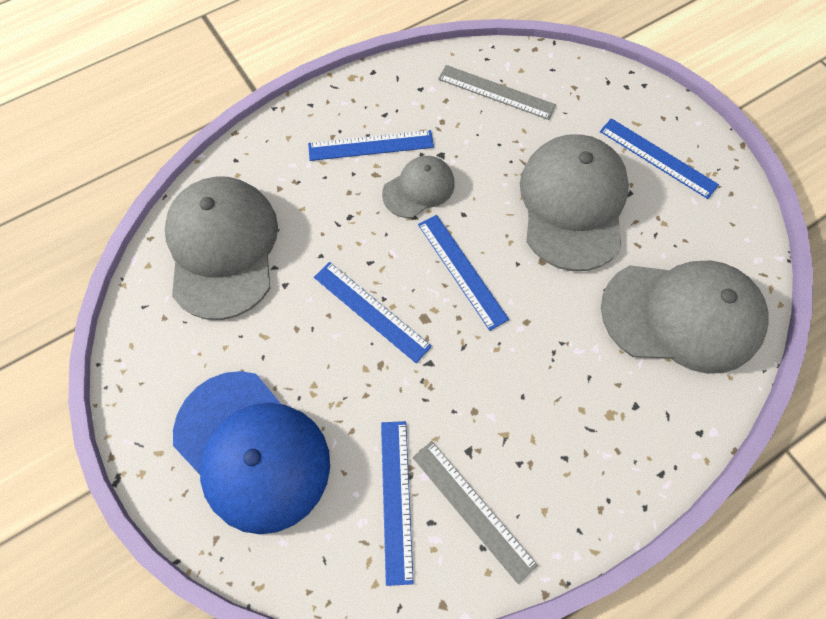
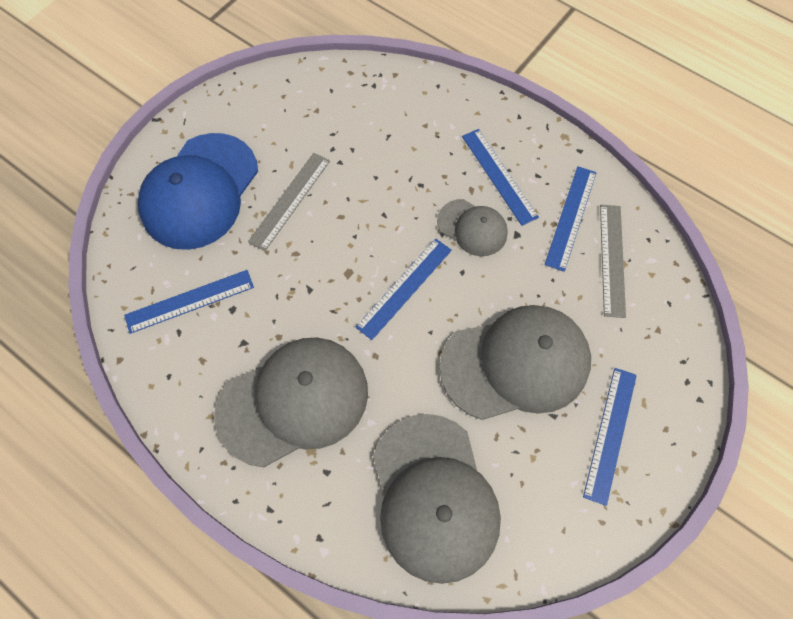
camera: 70 degrees right, 0 degrees up
grey cap [165,176,278,320] -> grey cap moved to [214,338,368,467]
blue ruler [314,262,432,363] -> blue ruler moved to [544,166,597,272]
grey ruler [413,441,538,584] -> grey ruler moved to [248,153,330,251]

